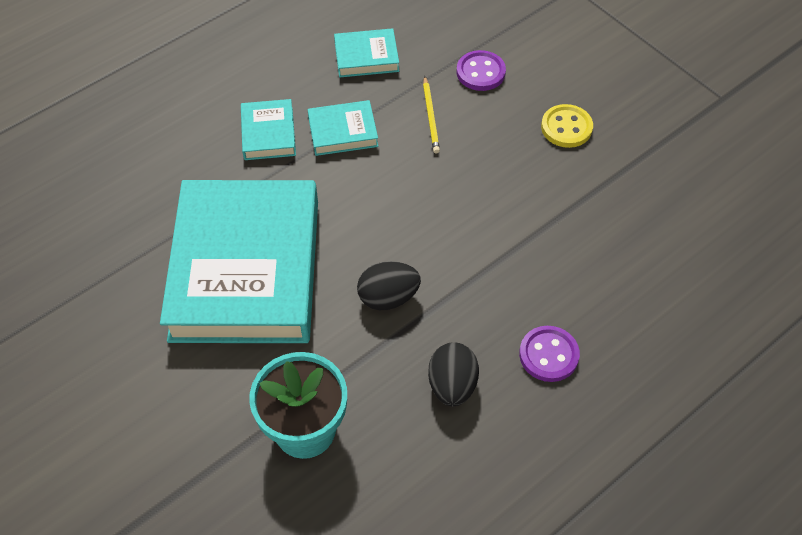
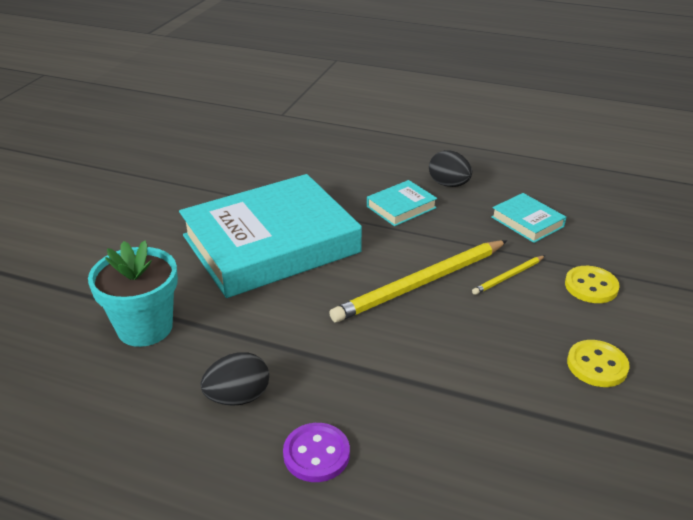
camera: 60 degrees right, 20 degrees down
turquoise book [307,100,378,156] -> none
black egg [357,261,421,310] -> black egg moved to [429,150,472,187]
purple button [457,50,506,91] -> yellow button [565,266,620,303]
none -> yellow pencil [329,240,507,323]

